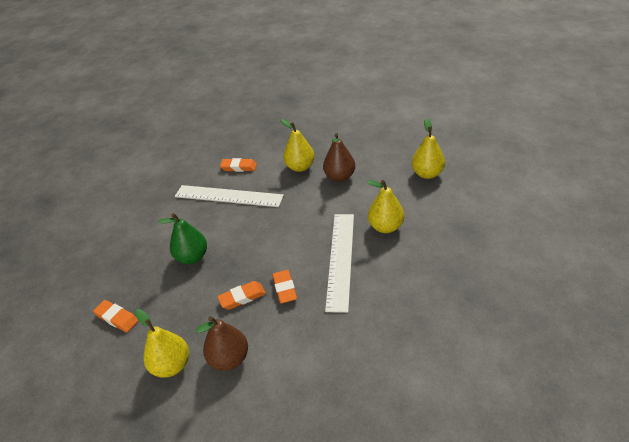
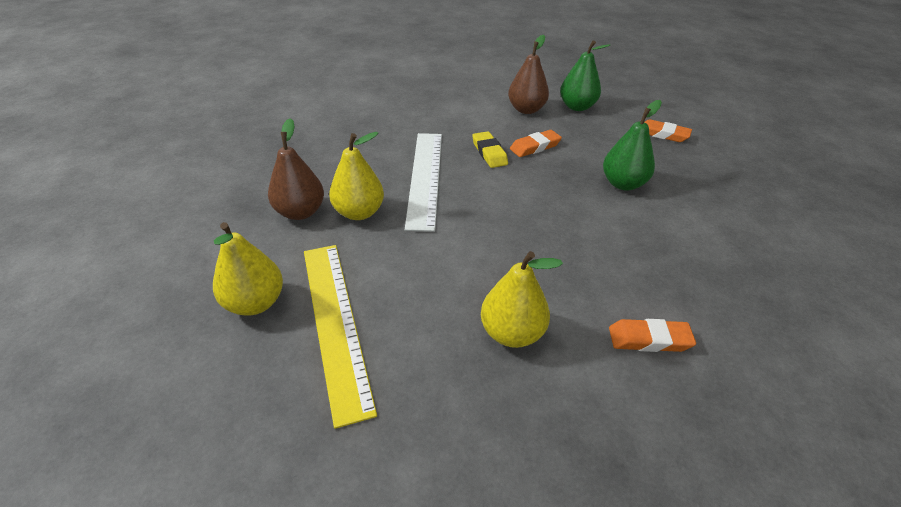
camera: 170 degrees right, 0 degrees up
yellow pear [135,309,189,378] -> green pear [560,40,610,111]
white ruler [175,185,284,207] -> none
orange eraser [272,270,297,303] -> yellow eraser [472,131,508,168]
brown pear [323,133,355,182] -> brown pear moved to [268,118,324,220]
none -> yellow ruler [304,245,377,429]

